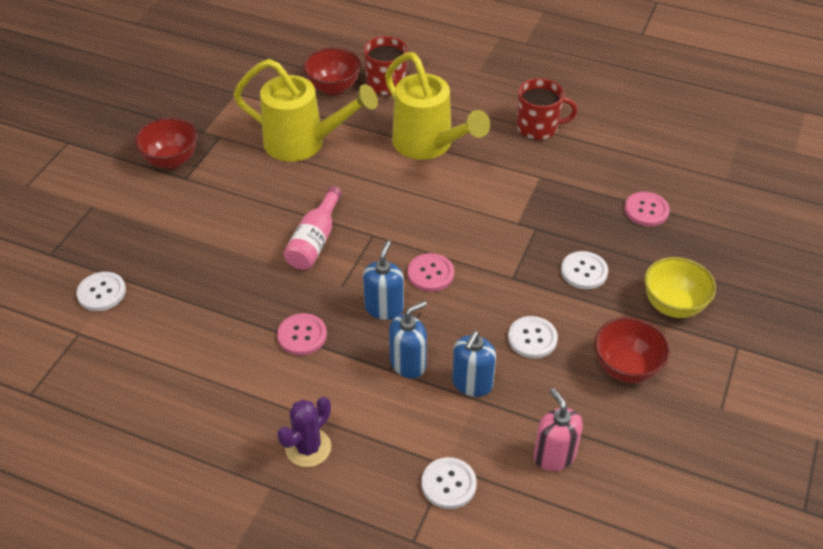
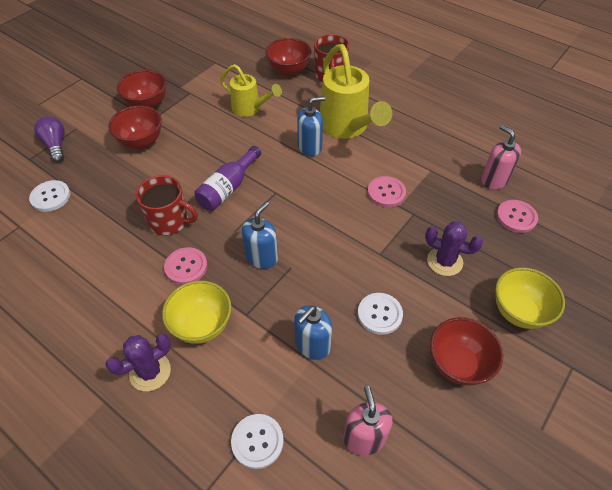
camera: 15 degrees right, 5 degrees up
yellow watering can [233,59,378,162] -> yellow watering can [220,64,282,117], size x0.60
pink bottle [284,186,342,270] -> purple bottle [194,146,261,211]
blue soap dispenser [389,301,427,378] -> blue soap dispenser moved to [297,96,325,156]
pink button [408,253,454,292] -> pink button moved to [368,176,406,207]
red mug [517,78,577,140] -> red mug moved to [136,175,198,235]
white button [561,251,608,289] -> purple cactus [425,221,483,276]
none -> purple light bulb [34,117,65,162]
none -> red bowl [108,106,162,149]
none -> yellow bowl [162,281,231,344]
none -> pink soap dispenser [481,125,521,190]

